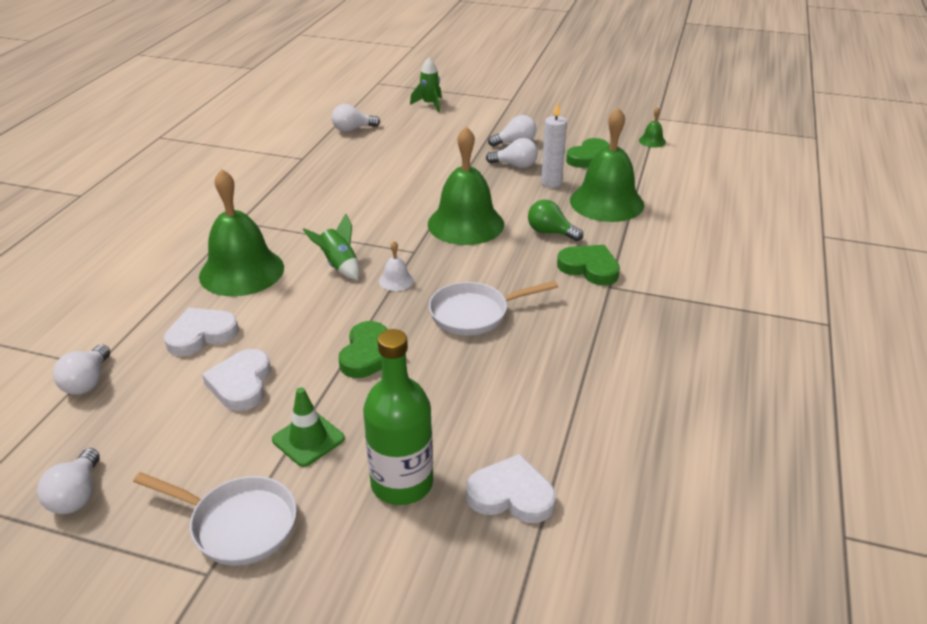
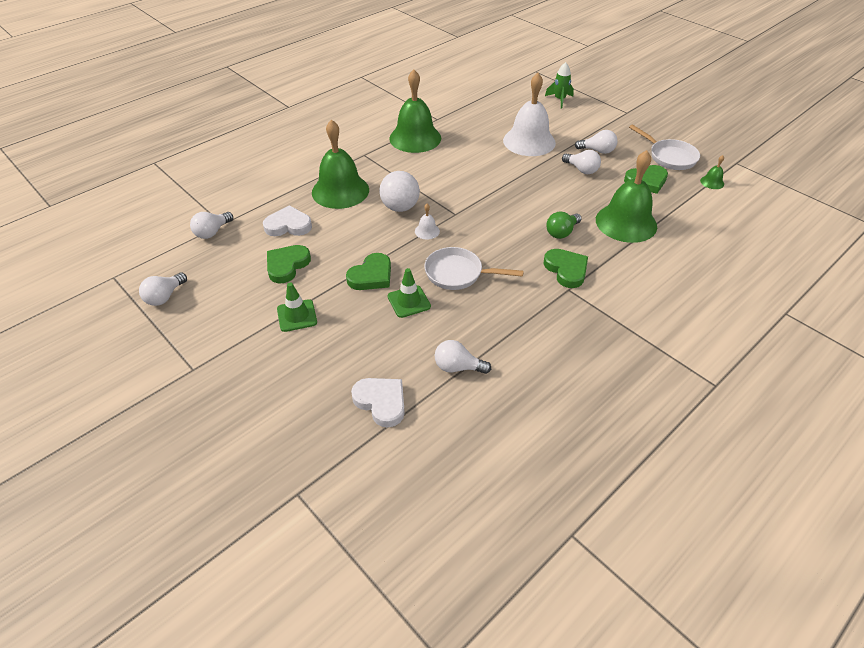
camera: 30 degrees right, 10 degrees up
white pan [133,472,297,566] -> white pan moved to [629,124,700,170]
white heart [202,349,271,411] -> green heart [267,245,311,283]
green rocket [303,213,360,280] -> white ball [379,171,420,212]
white light bulb [332,104,380,132] -> white light bulb moved to [435,340,491,374]
green bottle [363,329,433,505] -> none
green bell [428,127,504,245] -> green bell moved to [389,70,441,153]
green light bulb [528,200,583,241] -> green light bulb turned 105 degrees counterclockwise [546,212,582,239]
white candle [541,102,567,188] -> none
none -> green traffic cone [388,268,431,318]
none -> white bell [503,73,556,156]

